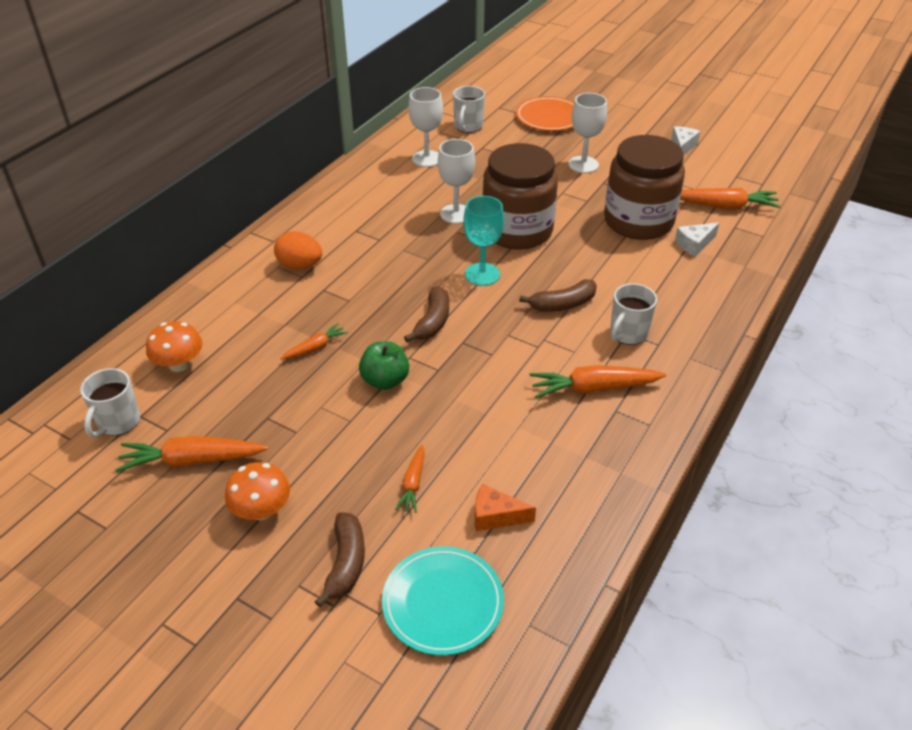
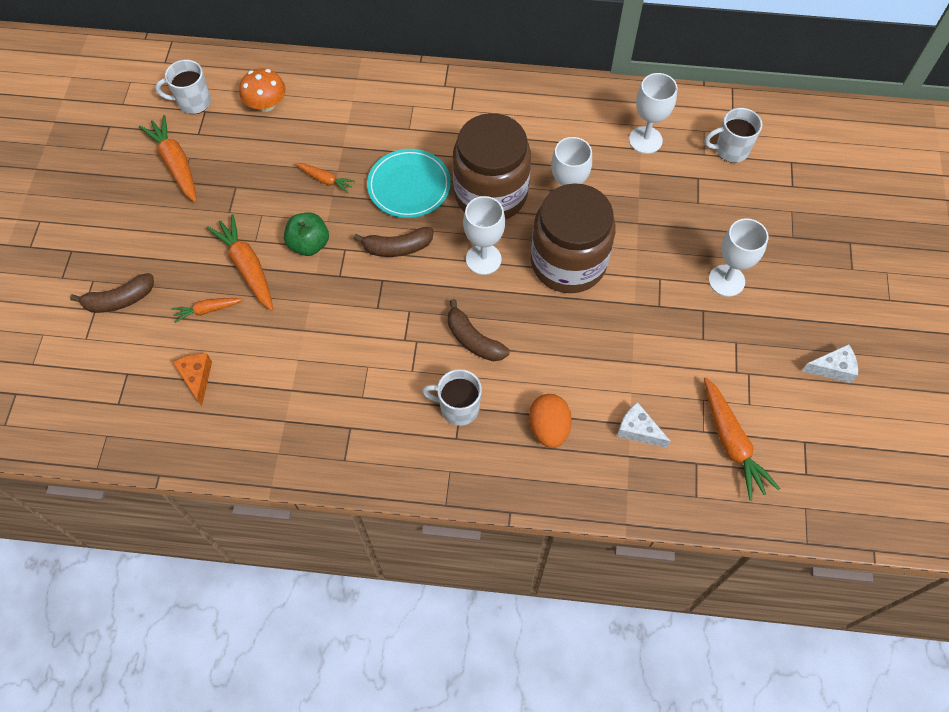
camera: 65 degrees right, 20 degrees up
orange mushroom [225,462,290,520] -> none
orange egg [274,231,322,270] -> orange egg moved to [529,394,572,448]
turquoise plate [382,546,504,656] -> turquoise plate moved to [367,149,451,218]
turquoise goblet [463,196,504,286] -> white goblet [463,196,505,275]
orange plate [516,96,574,131] -> none
orange carrot [529,365,666,398] -> orange carrot moved to [206,214,273,311]
brown jar [604,135,685,240] -> brown jar moved to [453,113,531,220]

